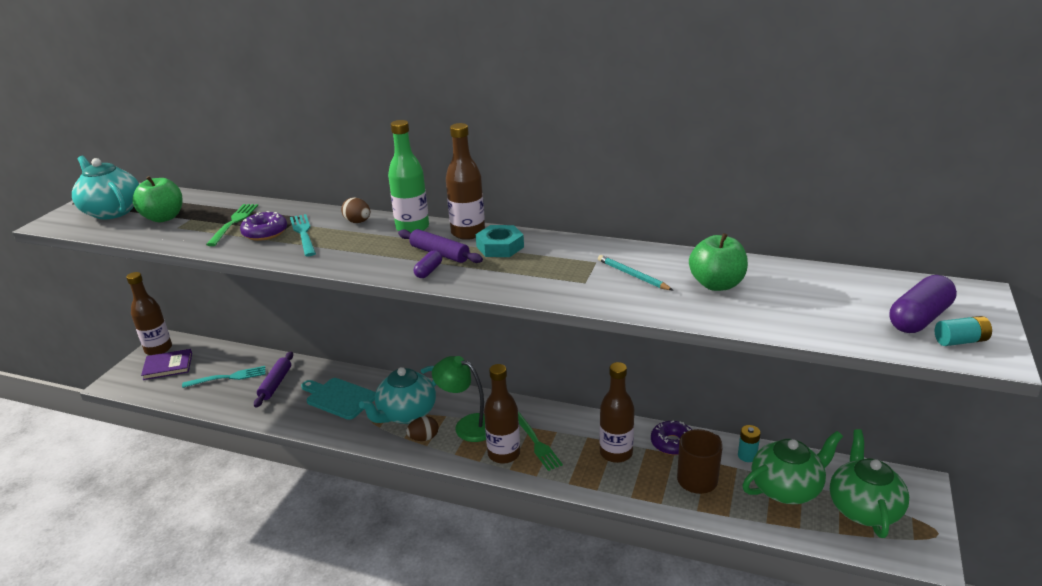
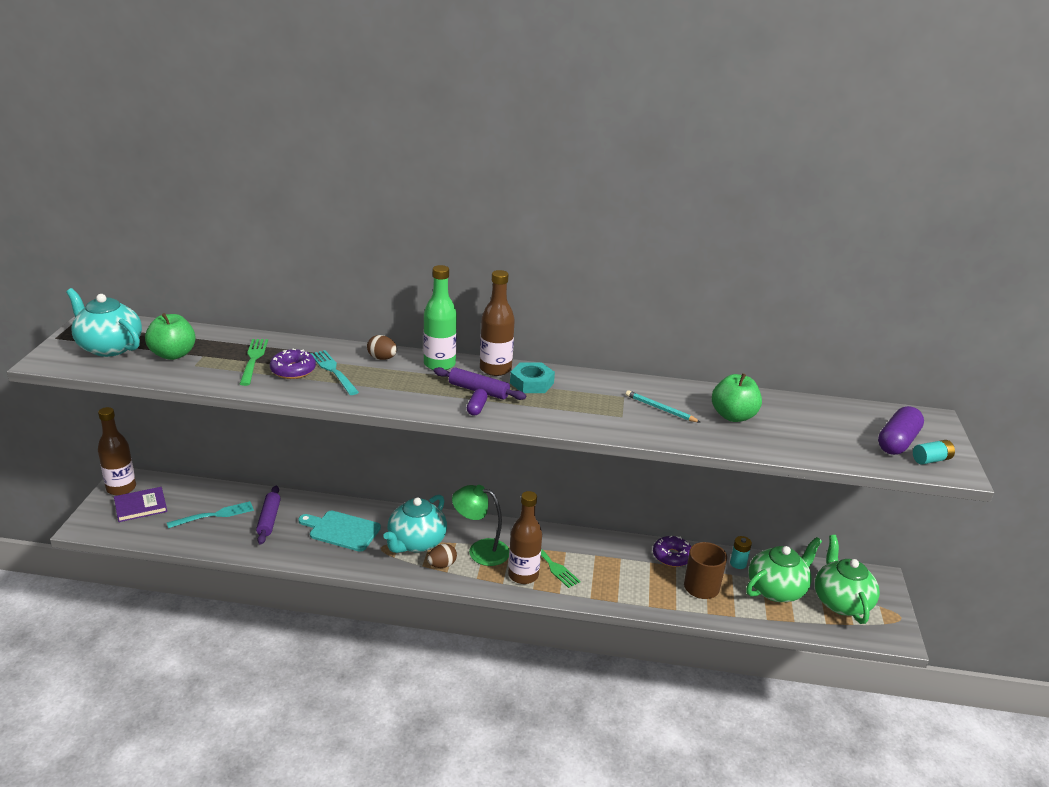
camera: 15 degrees left, 0 degrees up
brown bottle [600,362,634,463] -> none

